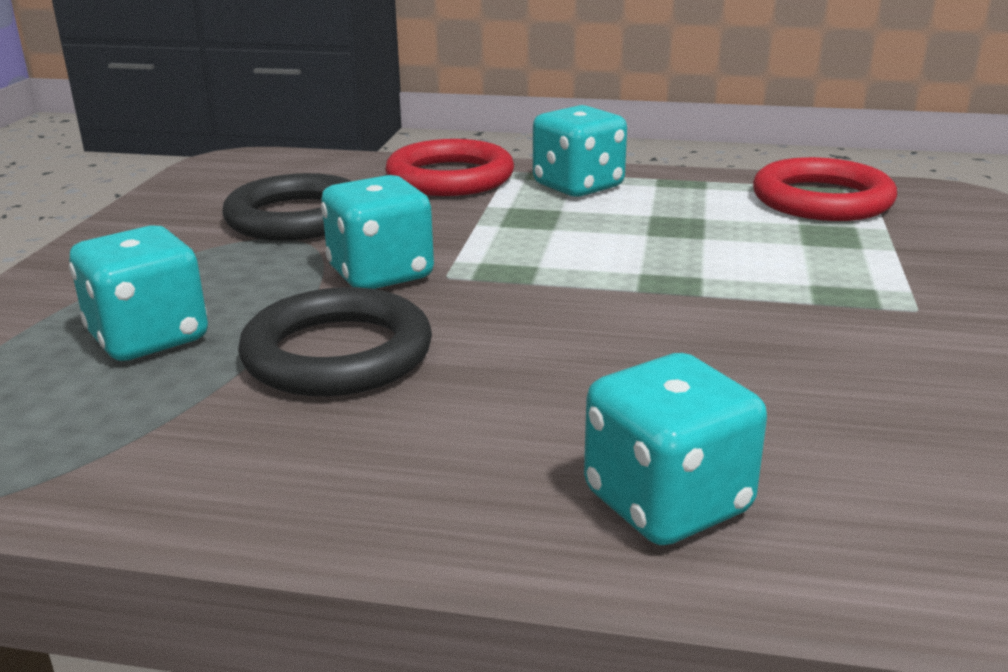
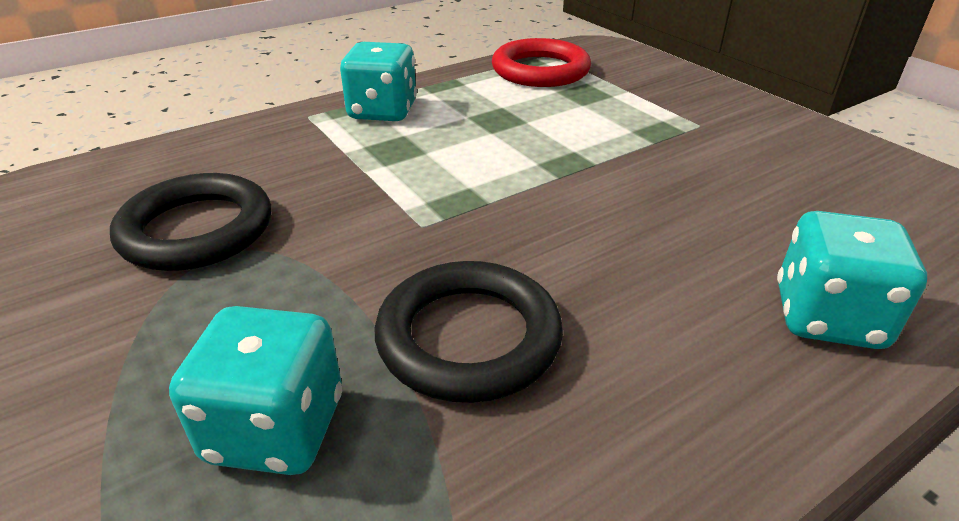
camera: 45 degrees left, 10 degrees up
turquoise dice [321,175,434,289] -> none
red ring [385,139,514,196] -> none

